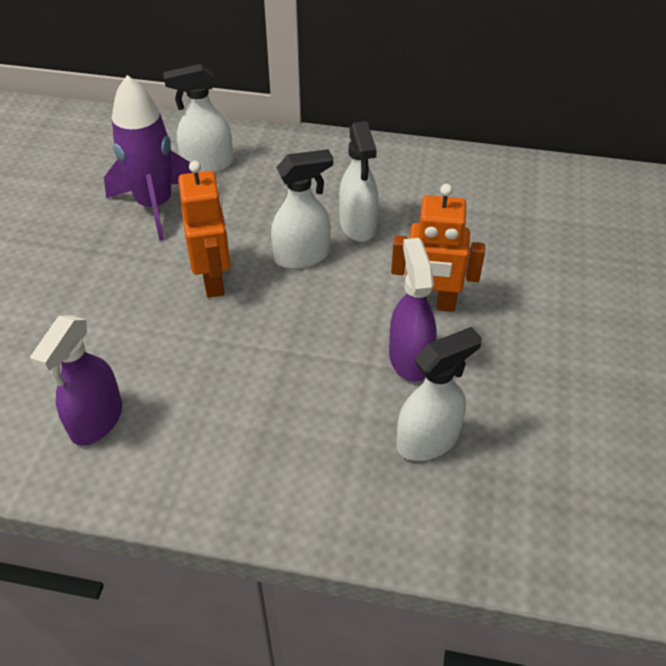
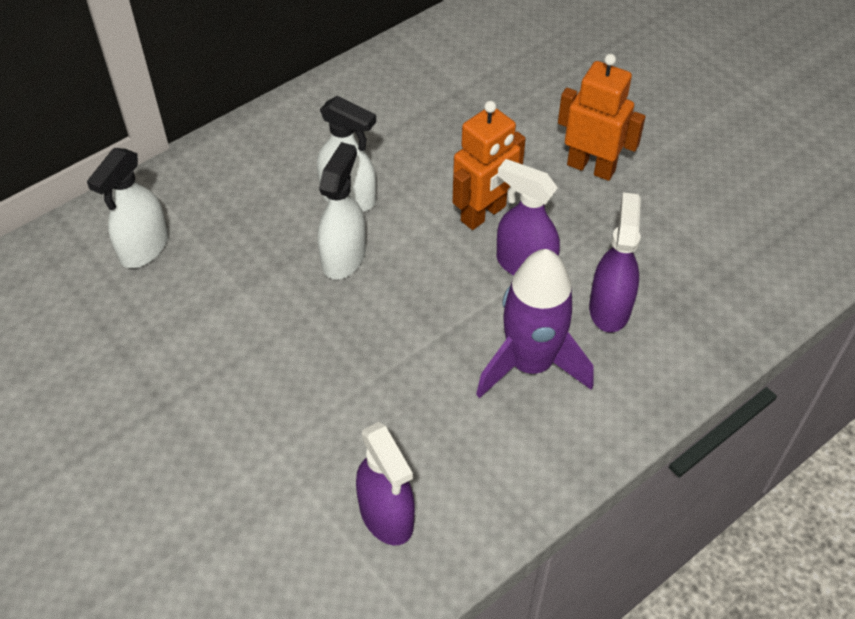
camera: 50 degrees left, 5 degrees up
purple rocket [104,75,193,241] -> purple rocket moved to [476,249,593,398]
orange robot [178,161,231,298] -> orange robot moved to [558,54,646,181]
white spray bottle [396,327,482,461] -> purple spray bottle [589,192,641,332]

